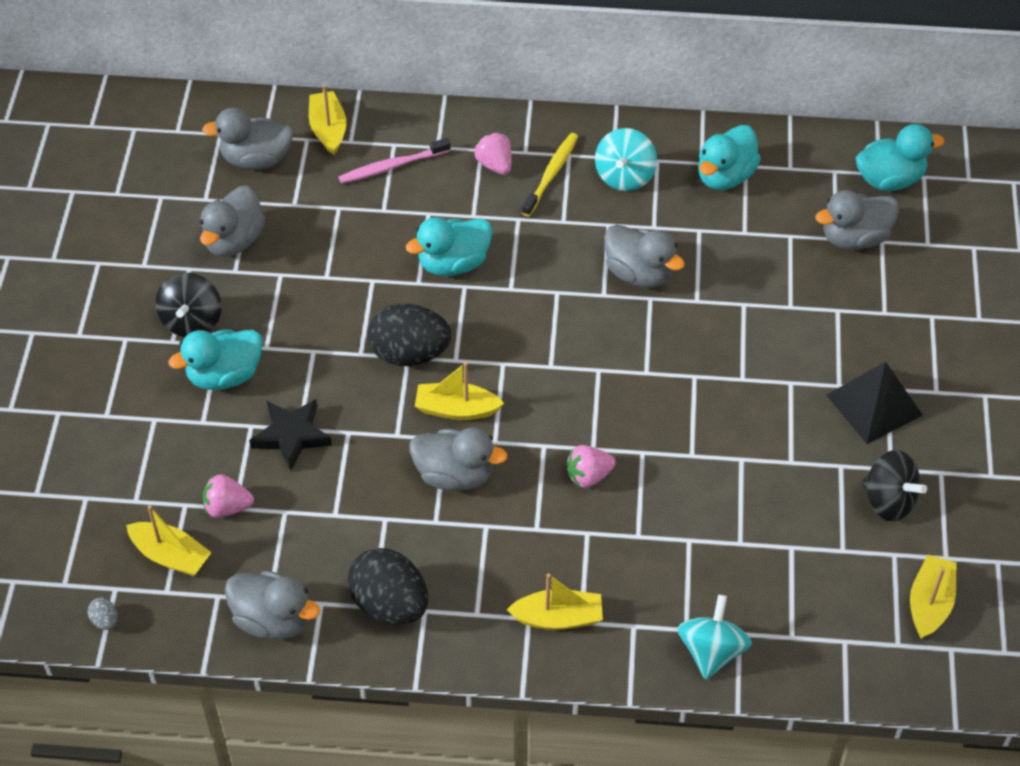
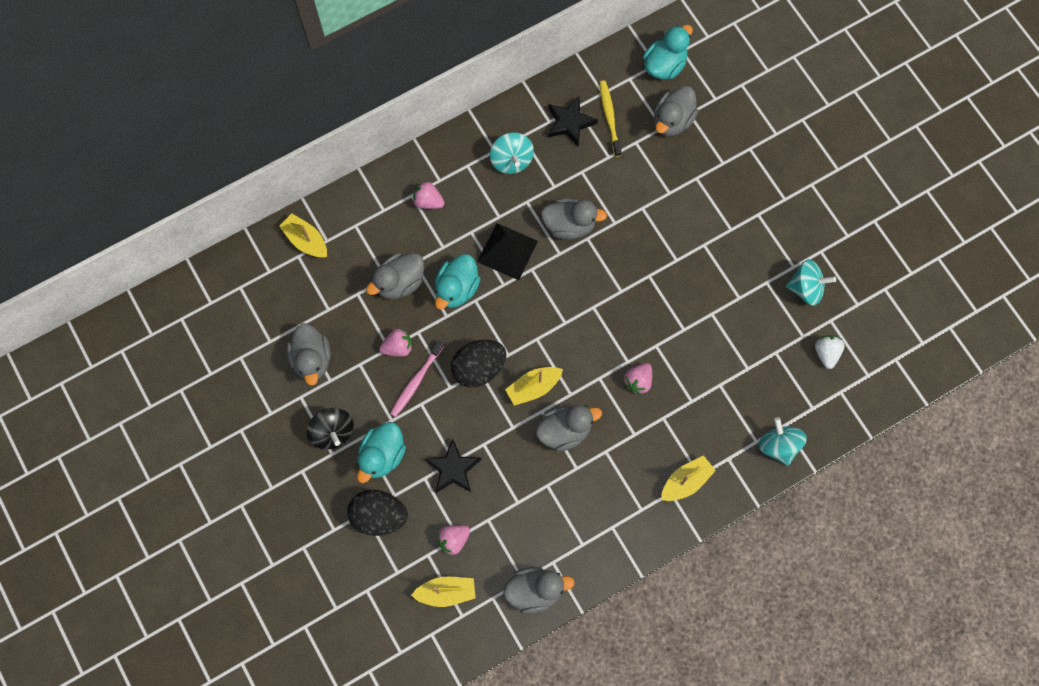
camera: 35 degrees left, 20 degrees up
grey egg [88,598,118,630] -> none
grey duck [202,108,294,170] -> grey duck moved to [366,253,424,299]
pink toothbrush [339,138,451,184] -> pink toothbrush moved to [390,340,445,417]
black egg [347,548,428,624] -> black egg moved to [347,490,408,536]
yellow toothbrush [522,133,578,216] -> yellow toothbrush moved to [599,80,622,157]
turquoise duck [698,125,761,190] -> black star [548,96,598,146]
black pyramid [827,362,923,444] -> black pyramid moved to [477,223,538,280]
black spinning top [862,450,927,521] -> turquoise spinning top [786,259,836,306]
yellow boat [910,555,956,639] -> none
none -> pink strawberry [379,328,412,357]
none -> white strawberry [815,335,844,369]

